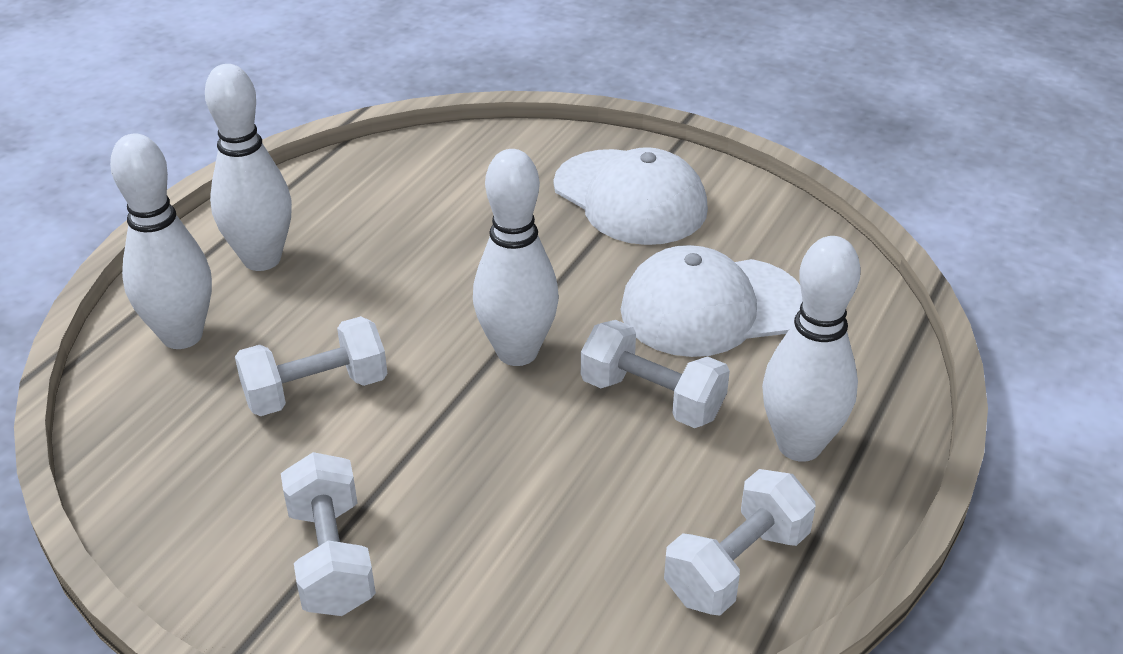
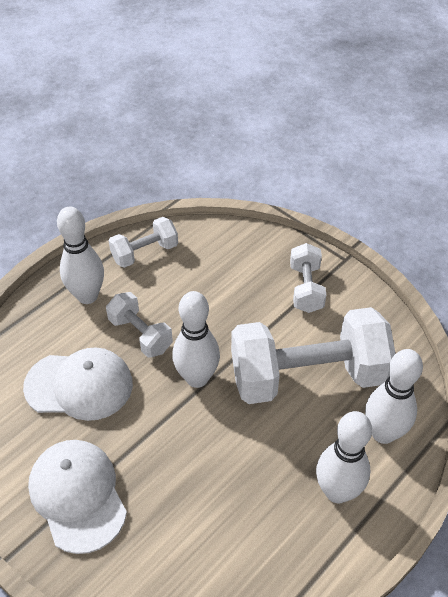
camera: 165 degrees left, 10 degrees up
white dumbbell [235,316,387,416] -> white dumbbell [231,307,396,404], size x2.03

